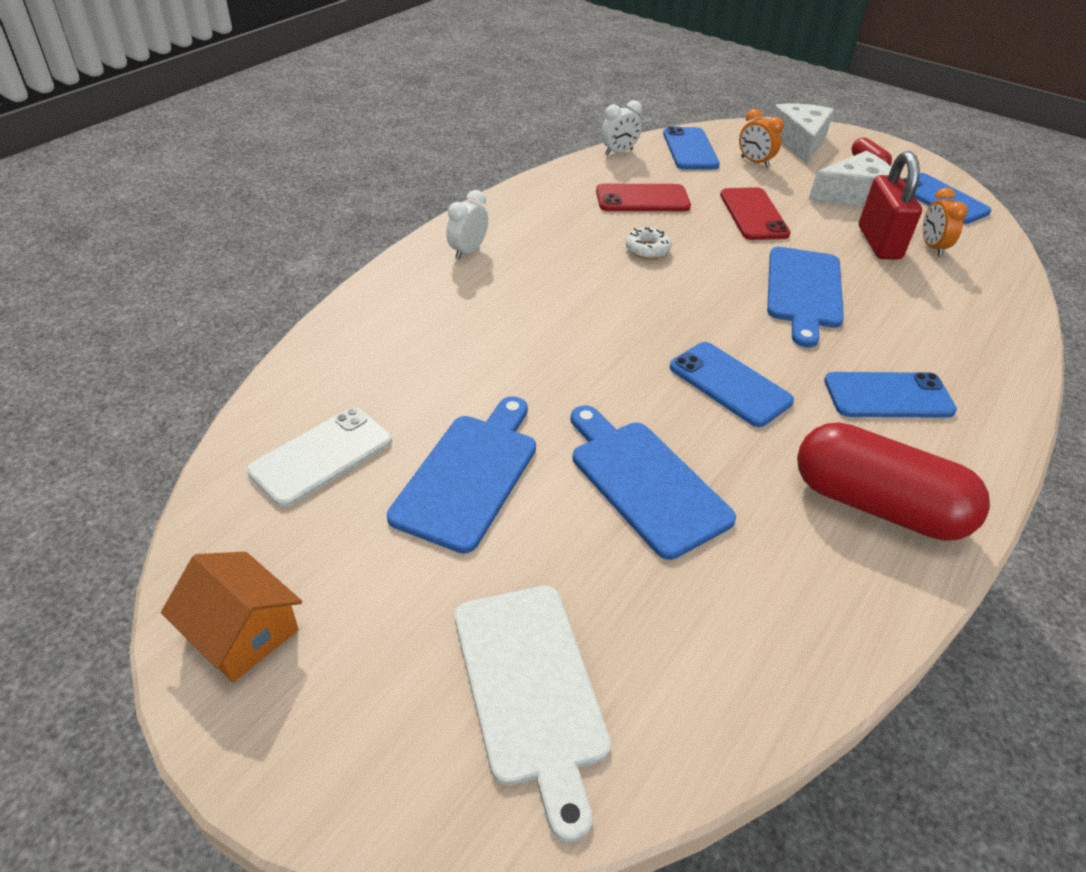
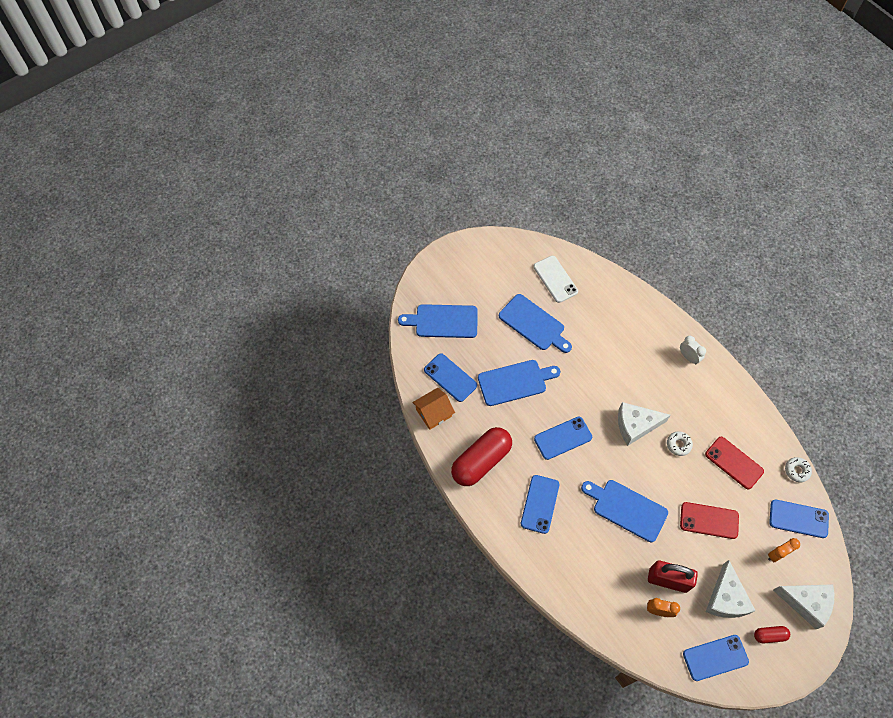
camera: 110 degrees right, 20 degrees up
orange house [161,552,302,682] -> orange house moved to [412,388,455,430]
white cutting board [455,586,611,842] -> blue cutting board [398,304,478,338]
red phone [596,184,691,211] -> red phone turned 60 degrees counterclockwise [705,437,764,489]
white clock [601,100,642,155] -> white donut [785,457,812,482]
none -> blue phone [424,353,477,402]
none -> white cheese [618,402,671,446]

